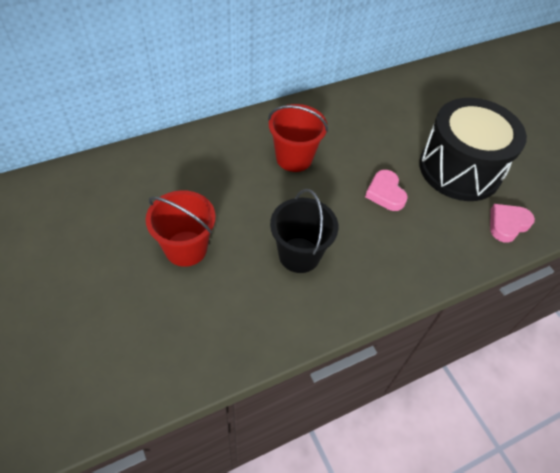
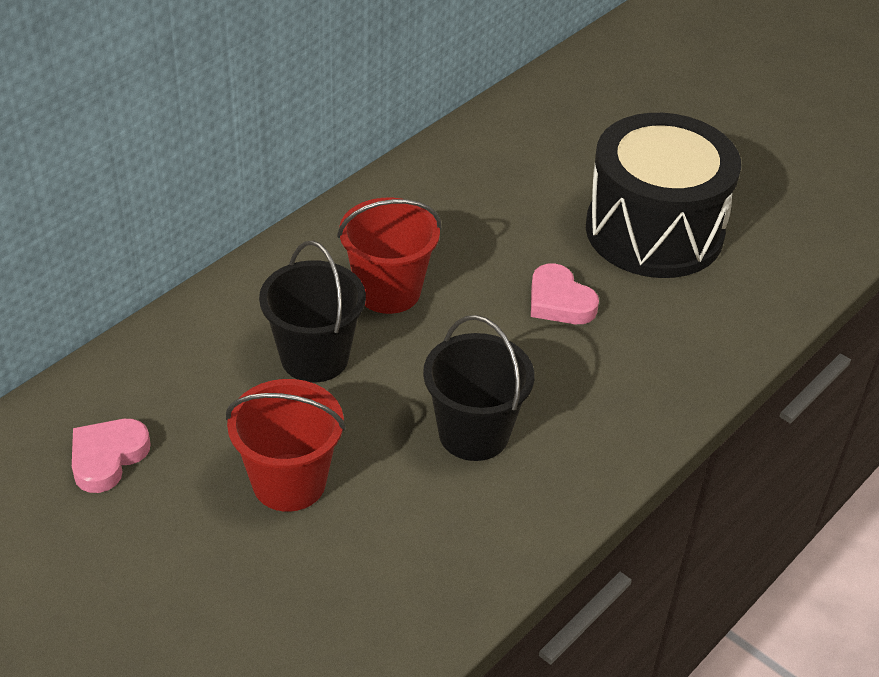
camera: 20 degrees left, 10 degrees down
pink heart [490,204,535,243] -> pink heart moved to [72,419,151,493]
none -> black bucket [259,241,366,383]

